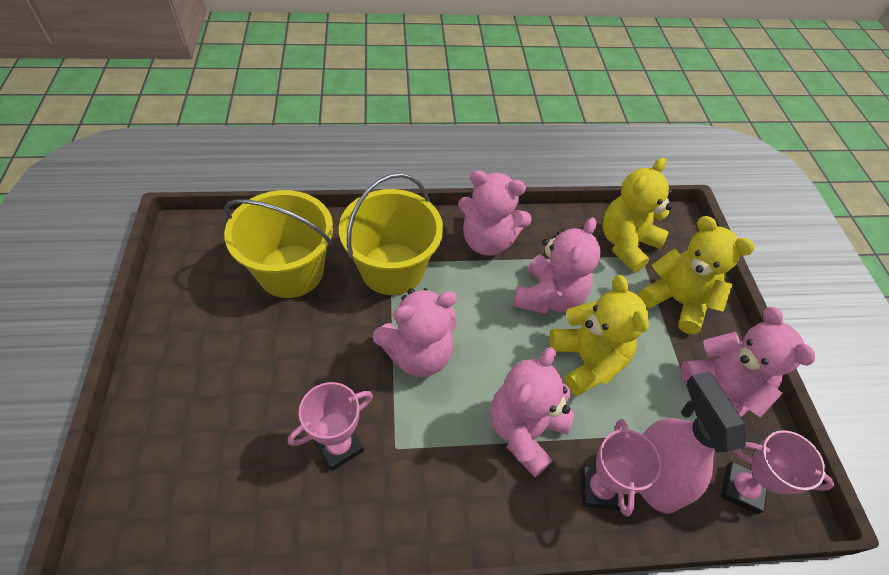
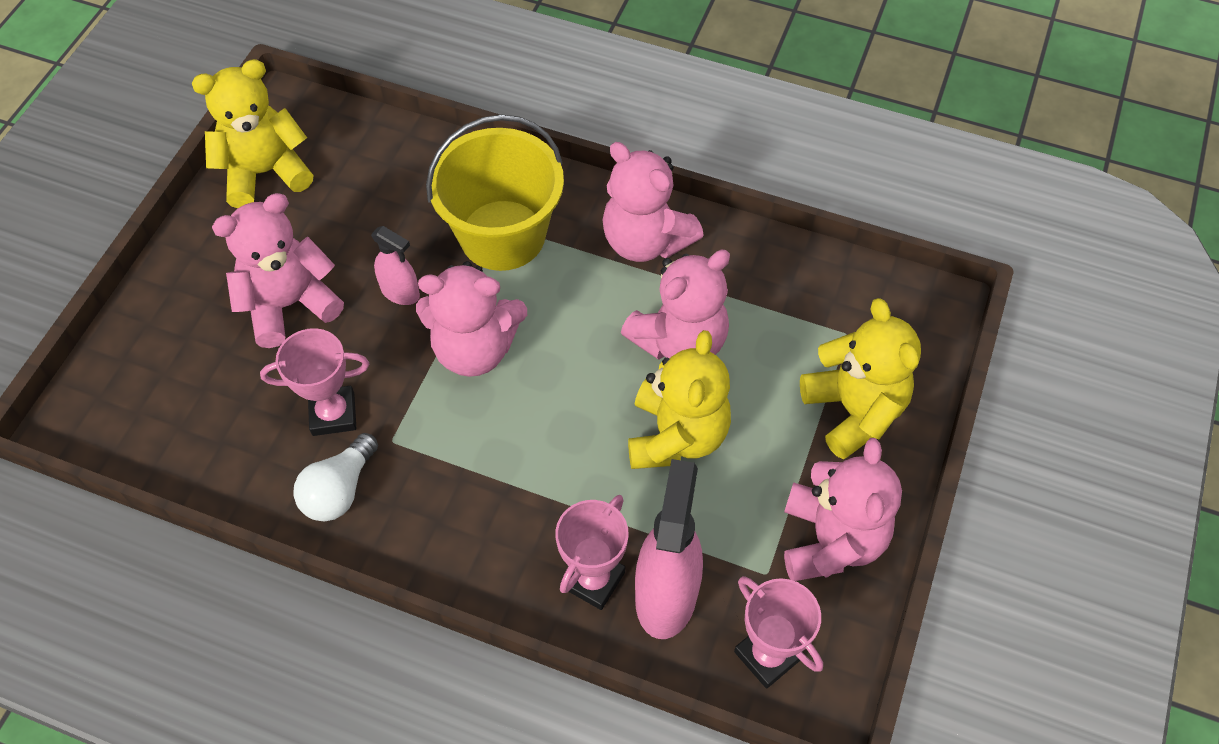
camera: 30 degrees right, 5 degrees up
yellow bucket [224,190,333,298] -> none
pink teddy bear [491,347,574,478] -> pink teddy bear moved to [212,193,344,348]
yellow teddy bear [603,158,672,272] -> yellow teddy bear moved to [192,59,313,208]
none -> white light bulb [293,433,378,521]
none -> pink spray bottle [371,226,420,305]

